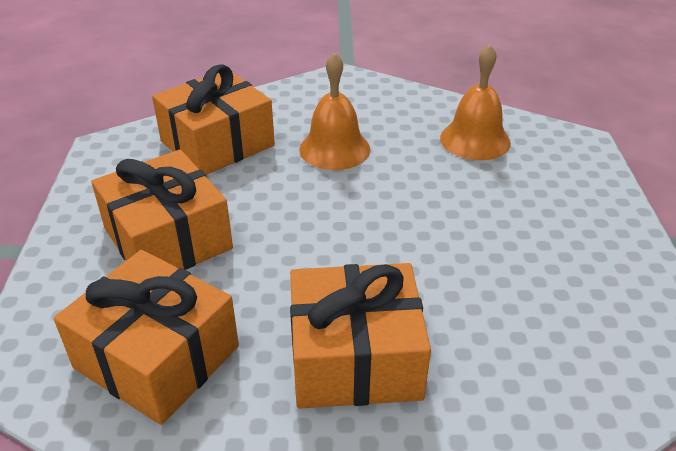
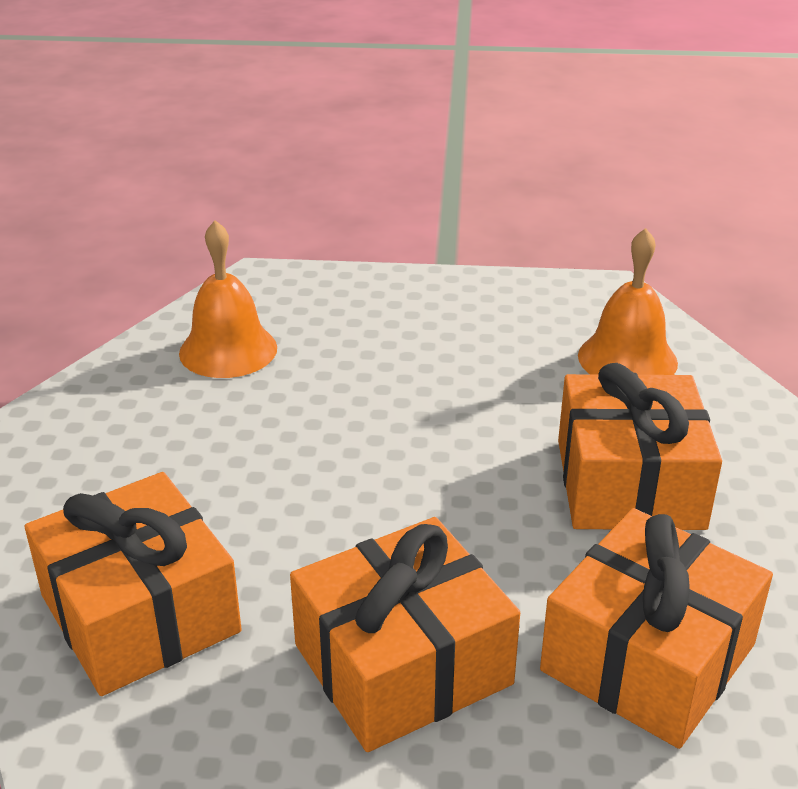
camera: 85 degrees left, 5 degrees down
orange bell [299,52,370,170] -> orange bell moved to [578,228,678,375]

